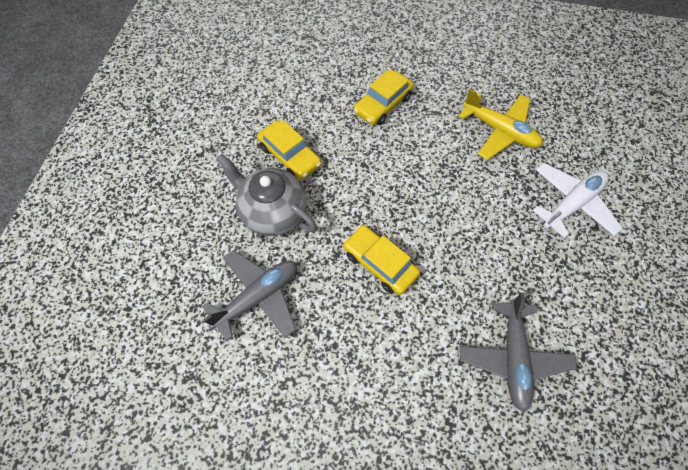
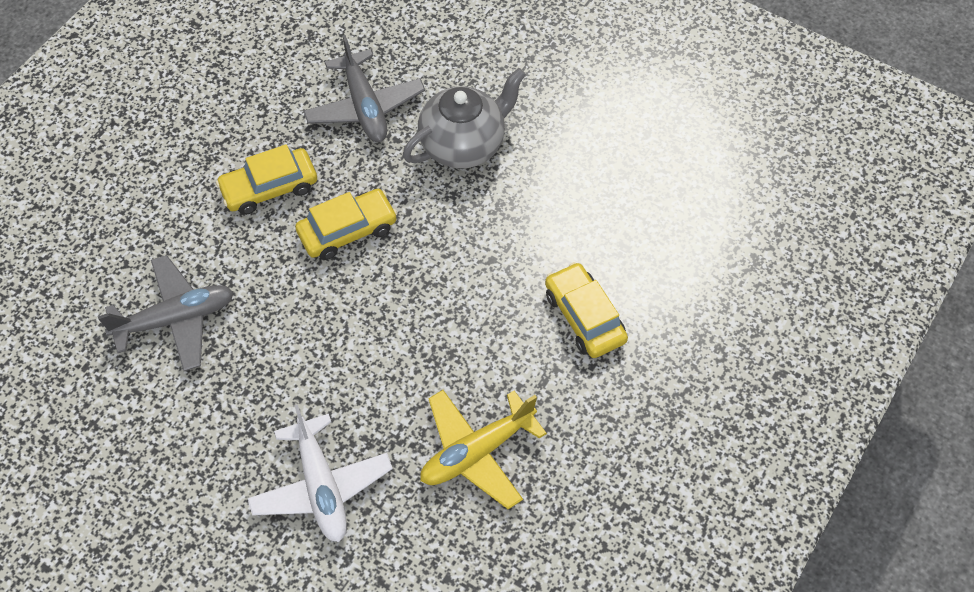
camera: 110 degrees right, 5 degrees down
yellow car [257,120,321,180] -> yellow car moved to [216,144,317,215]
grey plane [460,293,577,412] -> grey plane turned 135 degrees clockwise [98,255,233,371]

